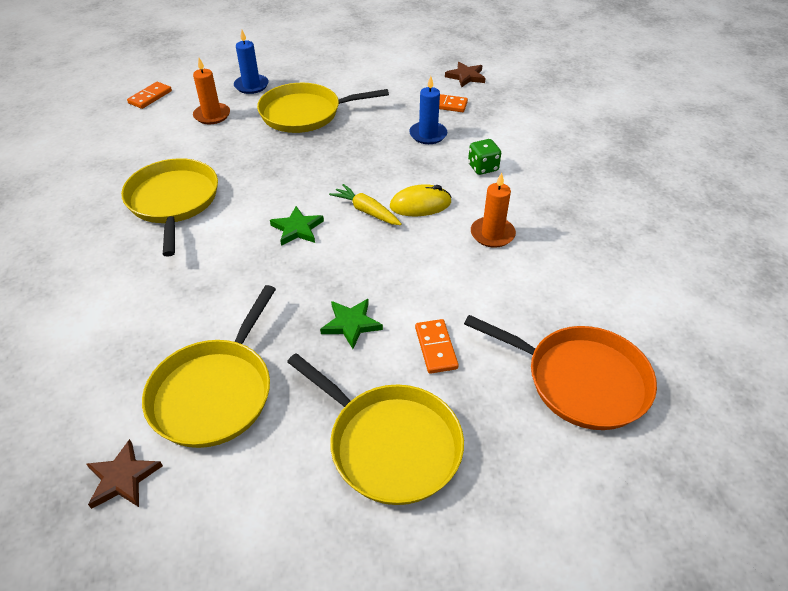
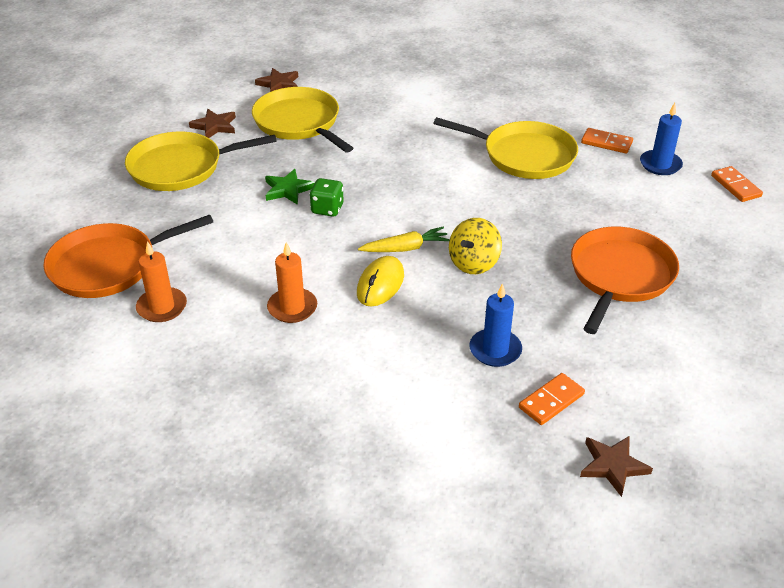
camera: 125 degrees right, 5 degrees down
orange candle [193,58,230,124] -> orange candle moved to [136,241,187,322]
blue candle [234,30,269,94] -> blue candle moved to [640,103,683,175]
yellow pan [257,83,389,133] -> orange pan [571,227,679,334]
green star [270,206,324,246] -> none
orange domino [415,319,459,374] -> orange domino moved to [581,128,633,153]
green dice [468,139,501,175] -> green dice moved to [310,178,343,216]
none -> brown star [189,109,236,138]
none -> yellow spinning top [449,218,502,274]

